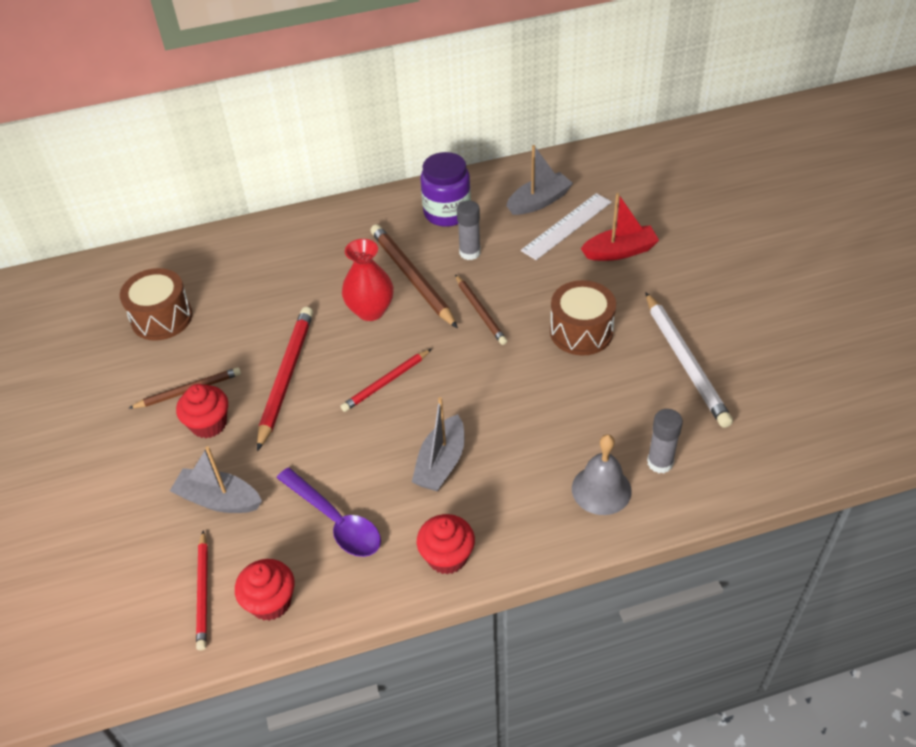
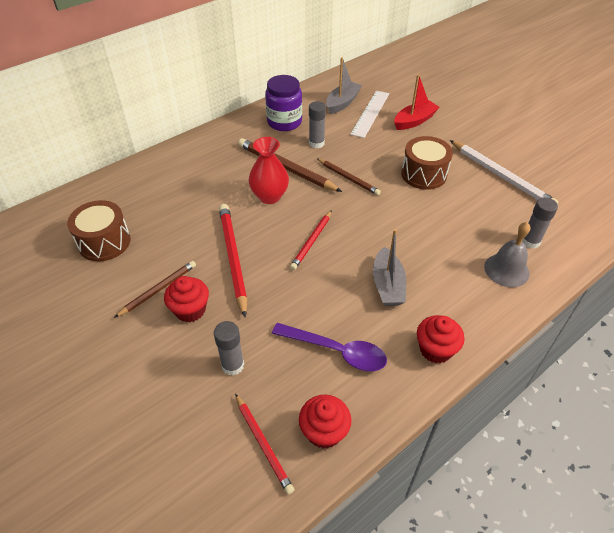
camera: 25 degrees left, 0 degrees up
grey boat [170,446,262,513] -> grey glue stick [214,321,244,375]

